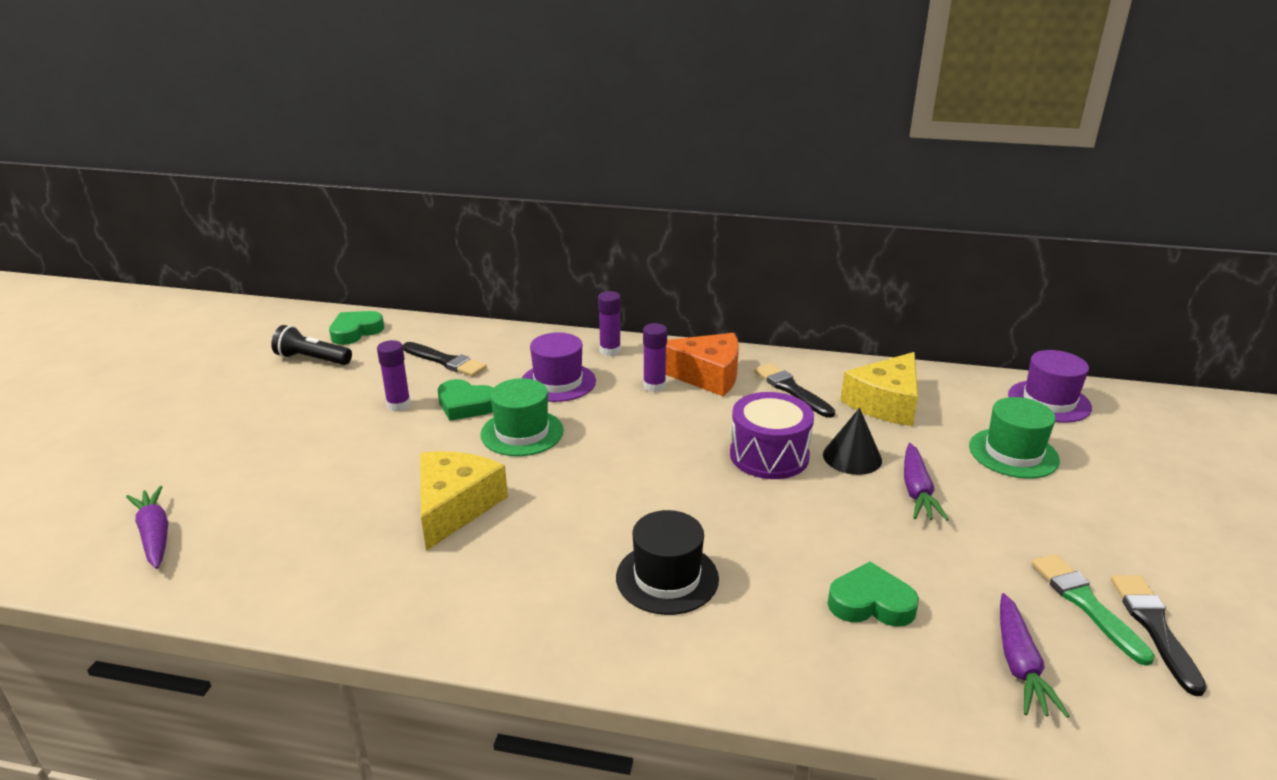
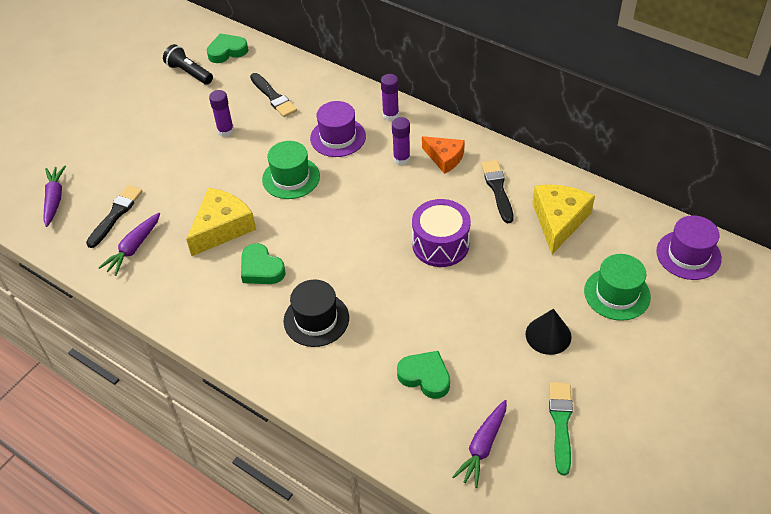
camera: 25 degrees right, 20 degrees up
green heart [438,379,493,421] -> green heart moved to [241,243,286,284]
orange cheese [666,333,739,396] -> orange cheese [422,136,465,174], size x0.66
black cone [823,408,882,475] -> black cone moved to [525,309,572,355]
yellow cheese [840,352,918,426] -> yellow cheese turned 135 degrees clockwise [532,185,595,254]
purple carrot [904,443,949,521] -> purple carrot moved to [98,213,160,276]
black brush [1111,575,1207,696] -> black brush moved to [86,185,143,248]

